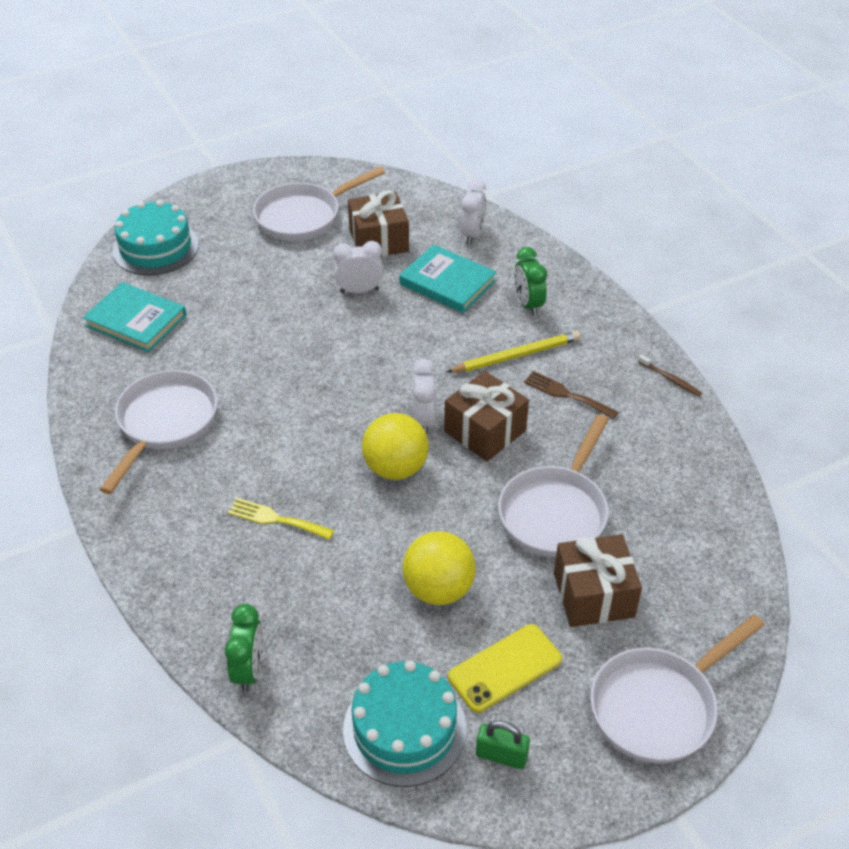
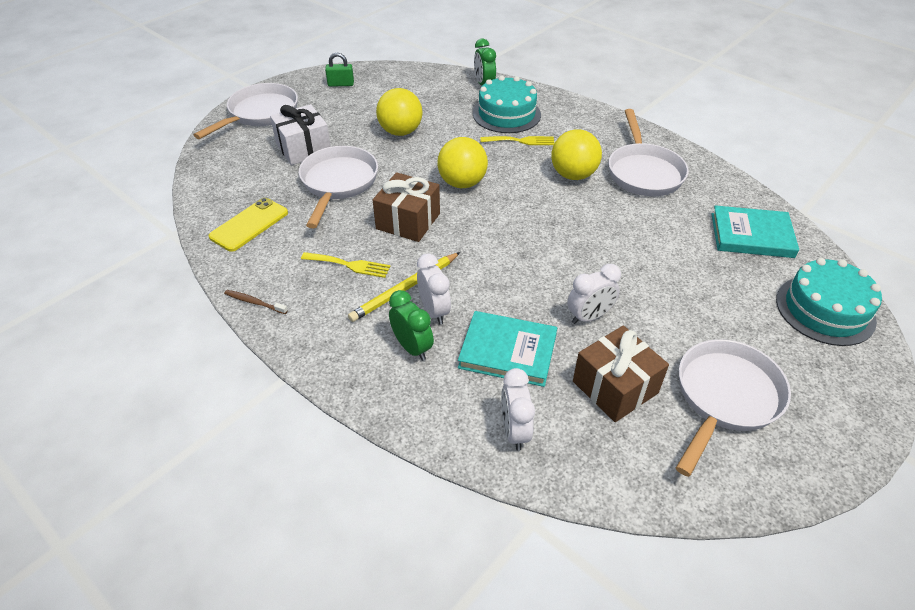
camera: 160 degrees right, 0 degrees up
turquoise cake [343,661,466,787] -> turquoise cake moved to [473,76,541,133]
white clock [412,359,436,434] -> white clock moved to [417,253,451,324]
yellow phone [448,624,562,713] -> yellow phone moved to [209,198,288,252]
brown fork [524,371,619,419] -> yellow fork [301,252,390,278]
brown gift [554,534,642,627] -> white gift [270,104,331,165]
none -> yellow ball [551,129,602,180]

